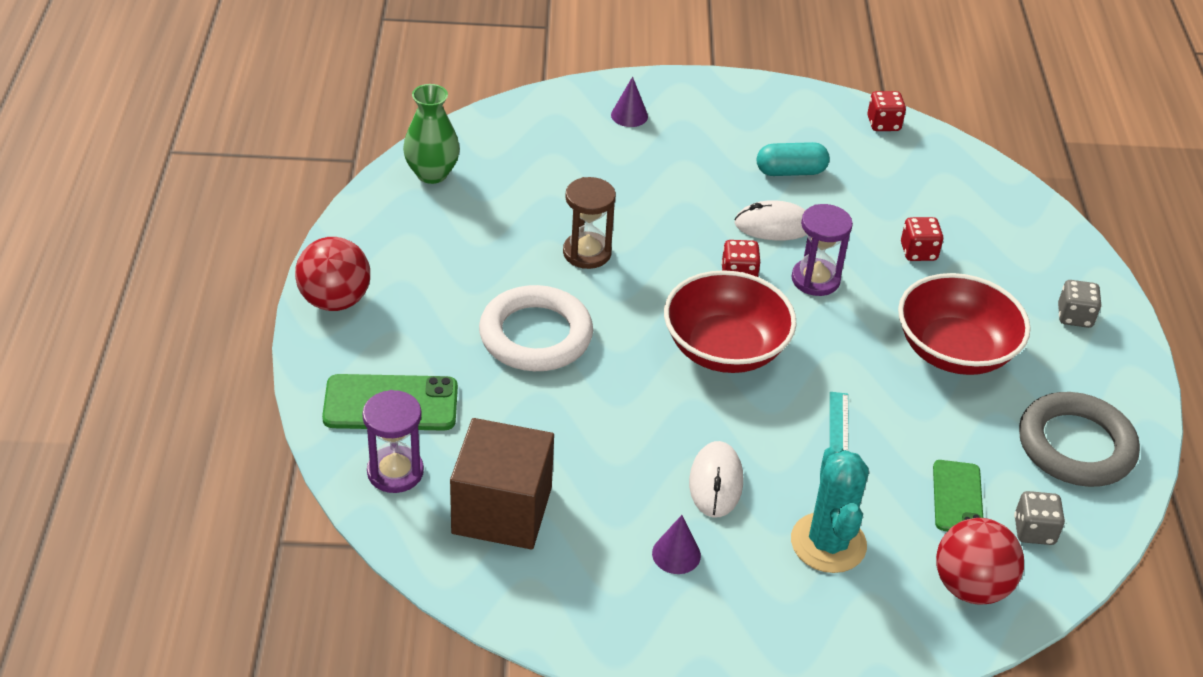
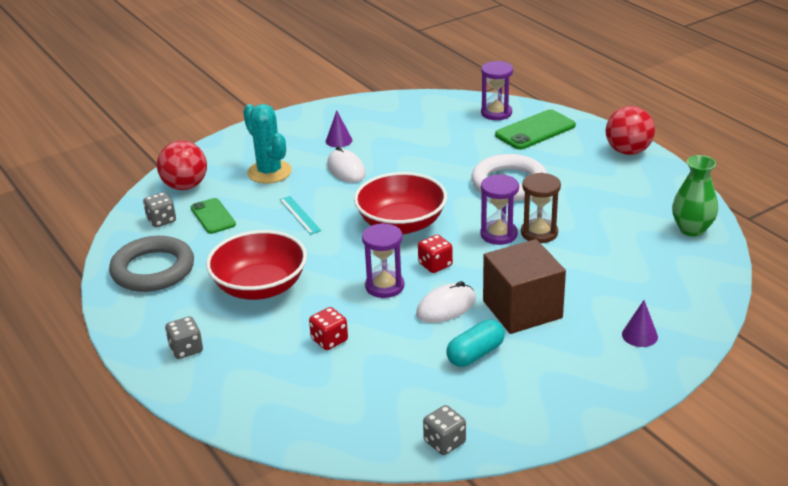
camera: 150 degrees right, 10 degrees down
brown cube [450,418,554,550] -> brown cube moved to [483,239,566,334]
red dice [867,91,906,131] -> grey dice [423,405,466,455]
none -> purple hourglass [480,174,519,245]

